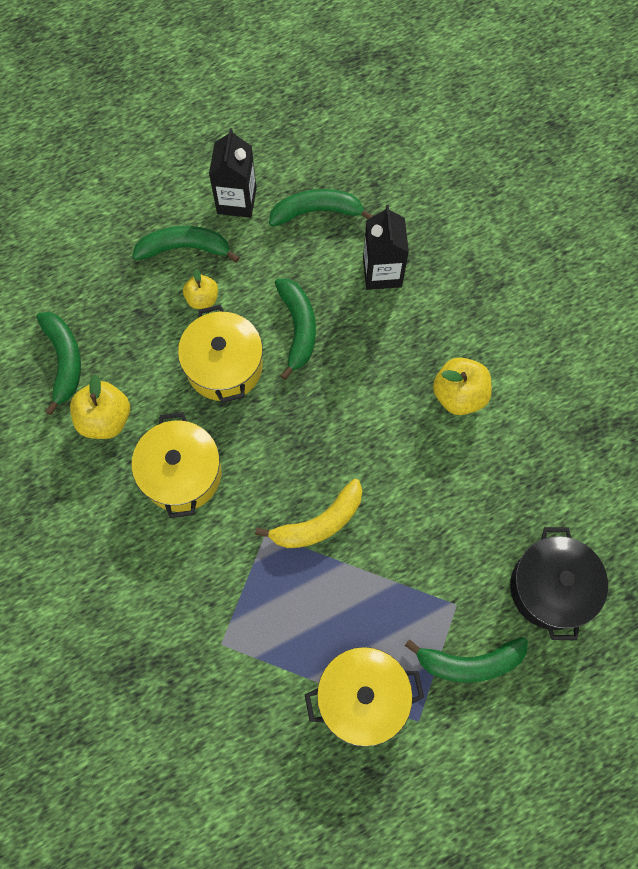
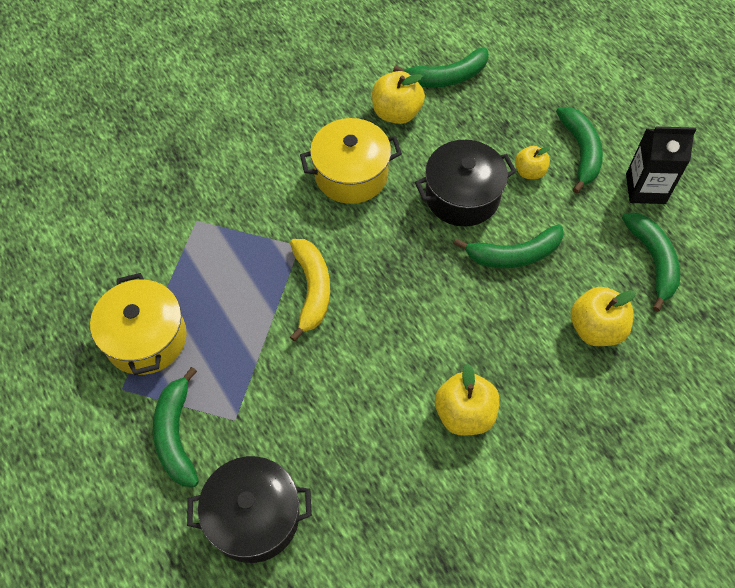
camera: 85 degrees right, 10 degrees down
yellow pot [178,305,263,403] -> black pot [415,140,516,227]
yellow banana [255,479,362,548] -> yellow banana turned 150 degrees counterclockwise [290,239,330,342]
black carton [363,205,409,290] -> yellow apple [571,287,636,346]

